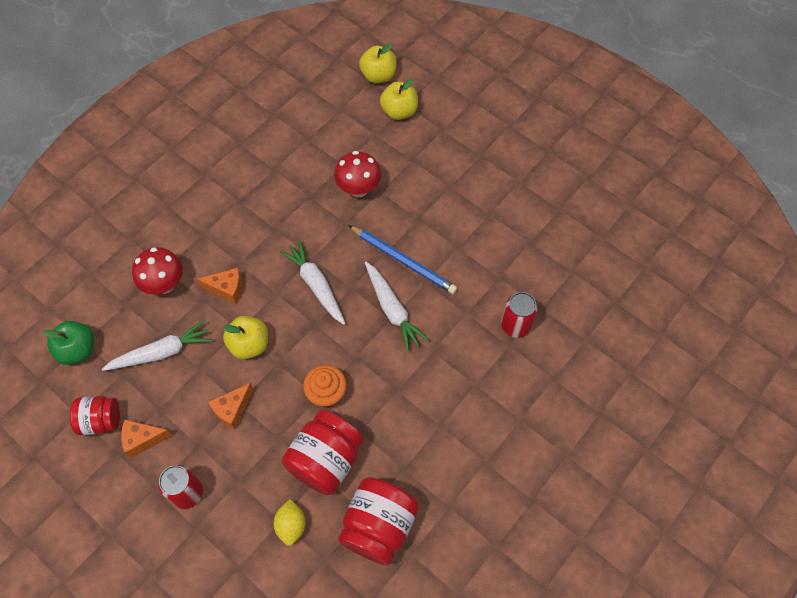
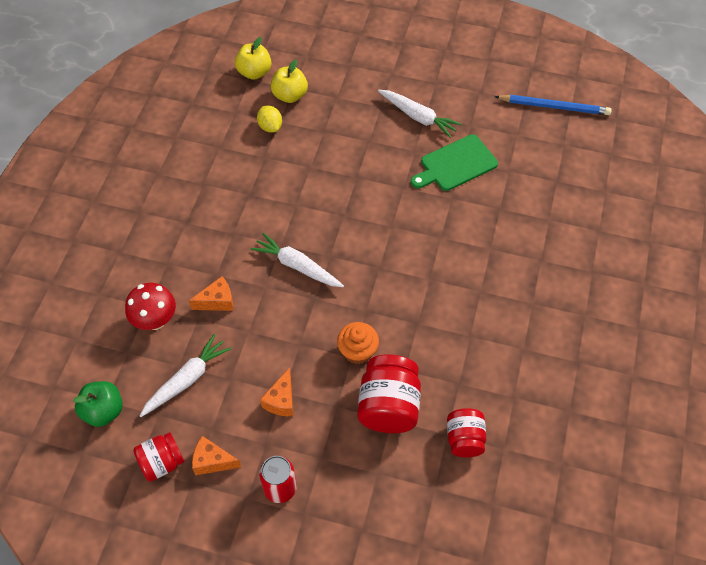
camera: 25 degrees left, 5 degrees down
orange cheese [121,420,173,458] -> orange cheese turned 45 degrees clockwise [192,436,241,475]
yellow apple [223,316,268,359] -> none
yellow lemon [273,499,306,546] -> yellow lemon moved to [257,105,282,133]
red mushroom [334,151,381,197] -> none
red jar [338,477,419,565] -> red jar [447,408,486,457], size x0.62
blue pencil [348,225,457,294] -> blue pencil moved to [494,95,612,115]
white carrot [365,262,429,352] -> white carrot moved to [378,90,461,138]
red can [501,292,538,338] -> none
none -> green cutting board [411,134,498,191]

